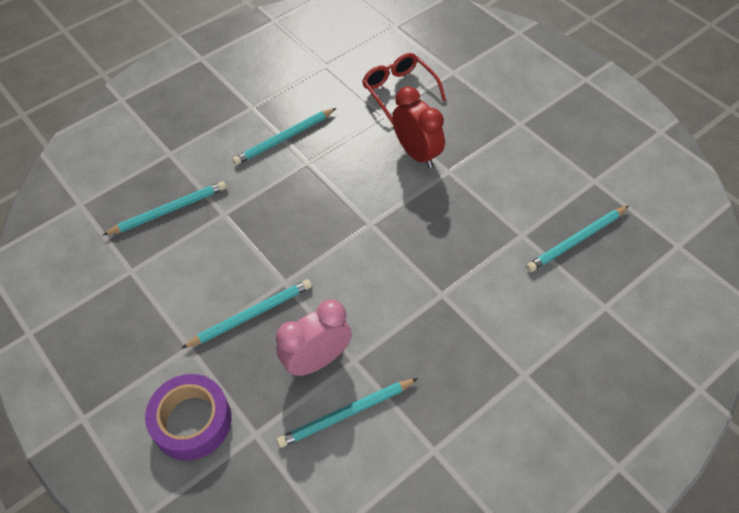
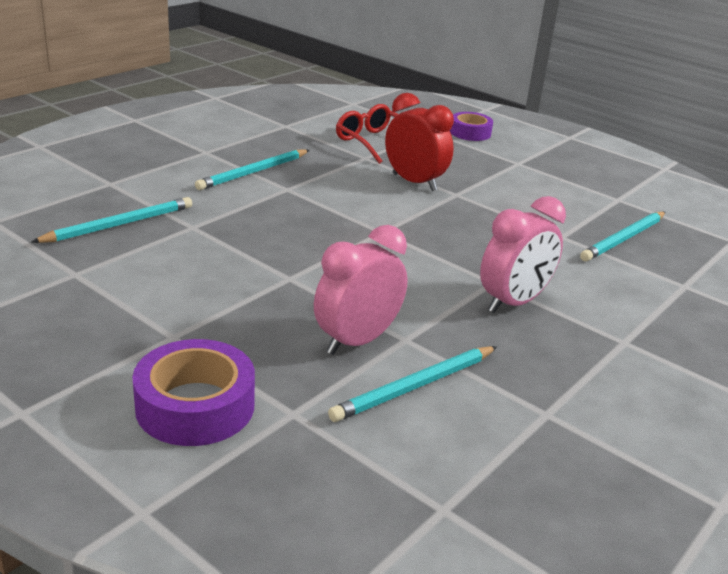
camera: 15 degrees left, 25 degrees down
turquoise pencil [182,279,312,348] -> none
none -> purple tape [450,112,493,141]
none -> pink clock [480,196,566,313]

